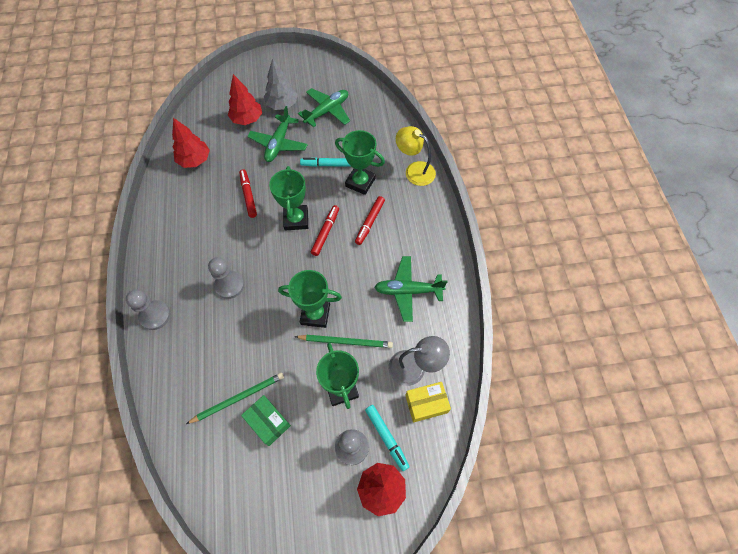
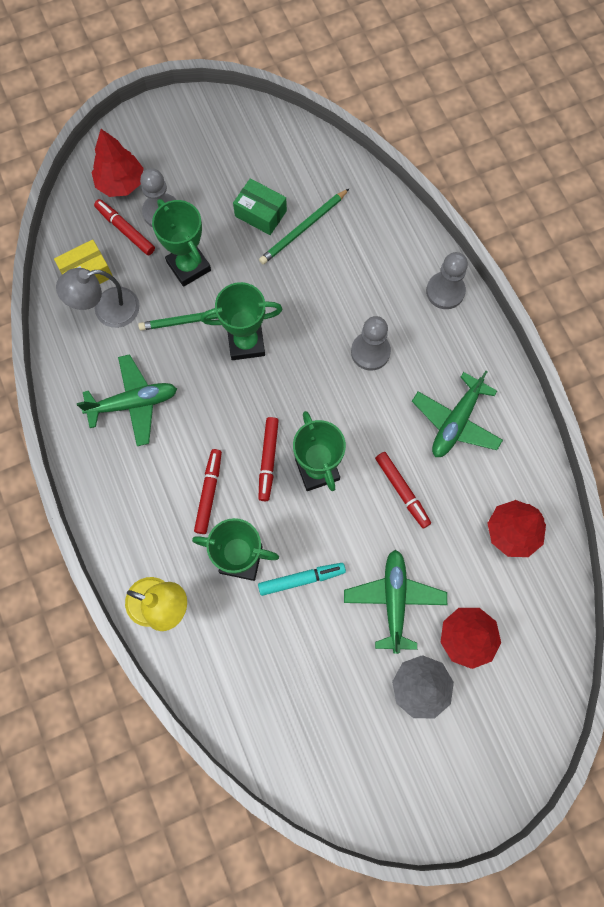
camera: 165 degrees right, 10 degrees up
green plane [298,88,350,127] -> green plane moved to [412,371,503,457]
turquoise marker [365,405,410,471] -> red marker [94,199,155,255]

